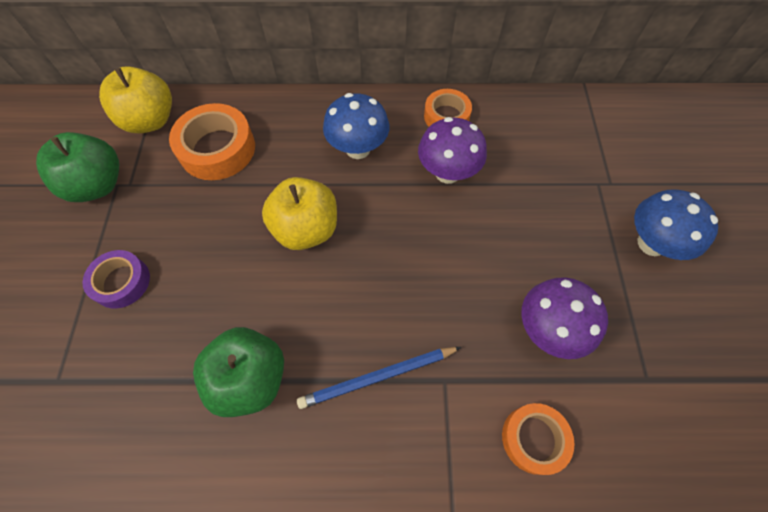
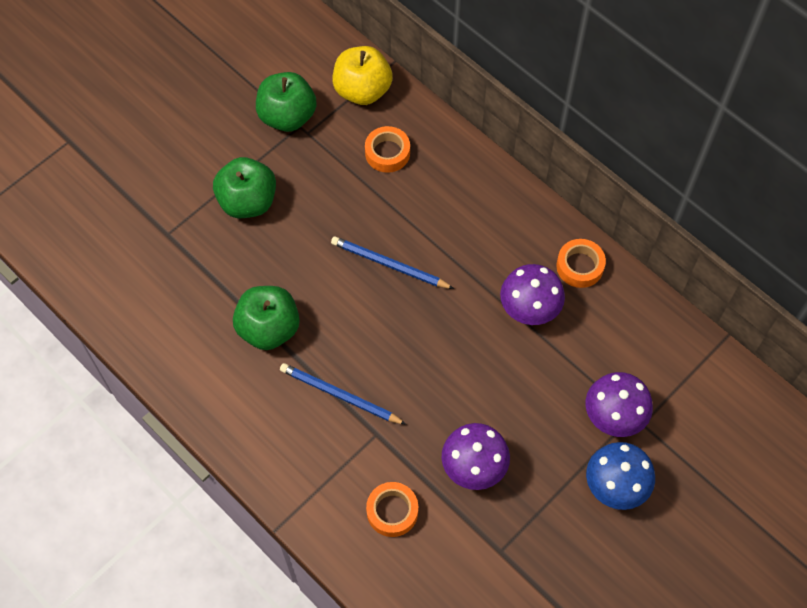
camera: 45 degrees right, 0 degrees up
purple tape [82,250,150,309] -> green apple [213,157,276,218]
orange tape [169,103,255,180] -> orange tape [365,126,410,173], size x0.63
yellow apple [262,177,337,250] -> blue pencil [331,236,454,289]
blue mushroom [323,93,389,159] -> none
none -> purple mushroom [585,372,653,437]

